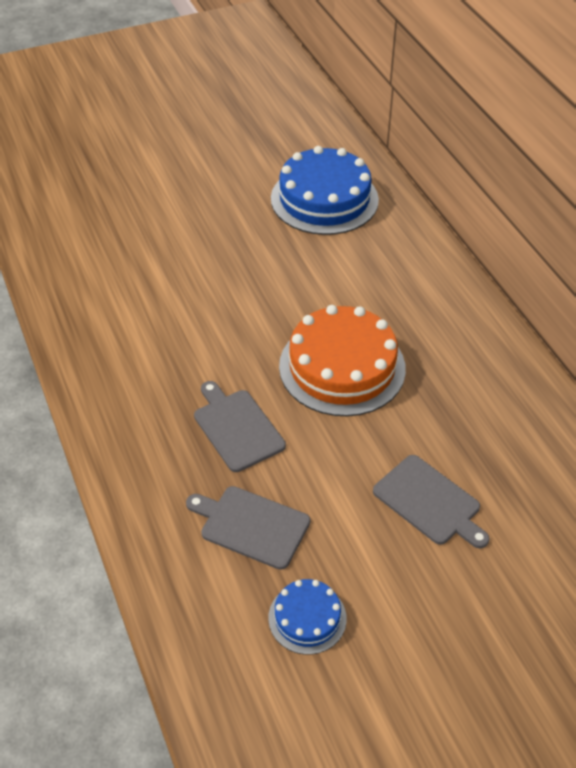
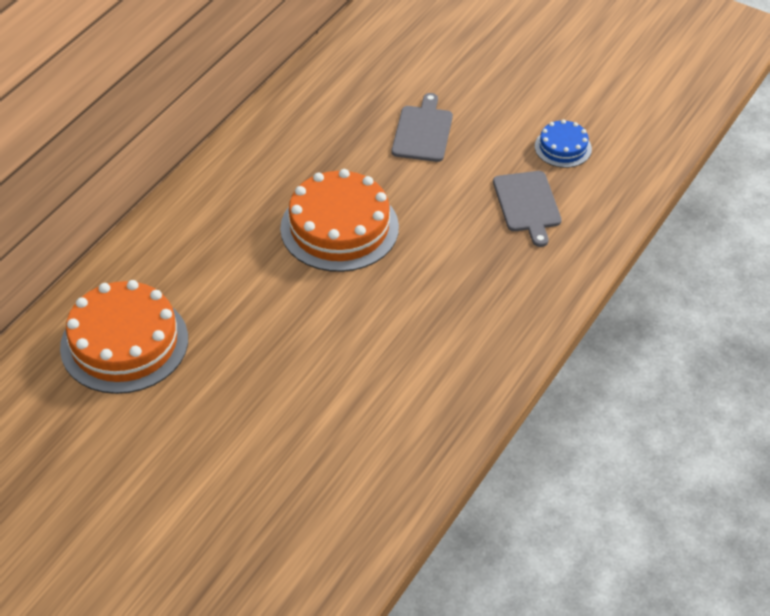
camera: 125 degrees left, 0 degrees up
grey cutting board [194,381,286,472] -> none
blue cake [271,146,379,235] -> orange cake [60,280,188,394]

